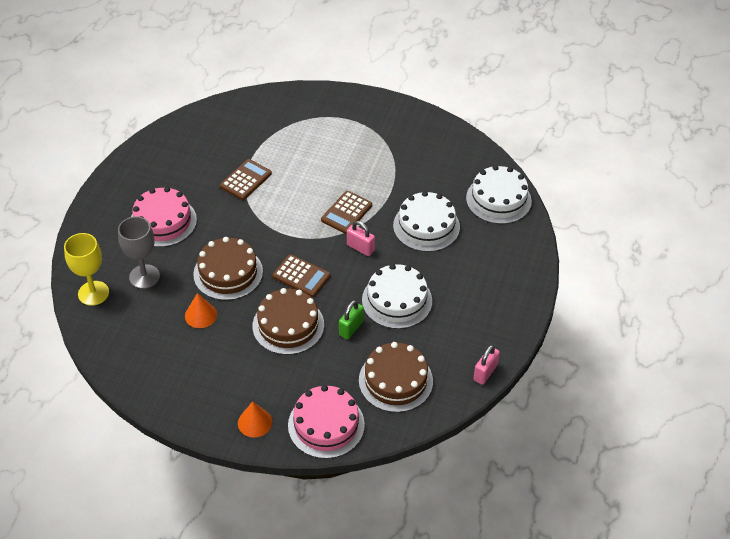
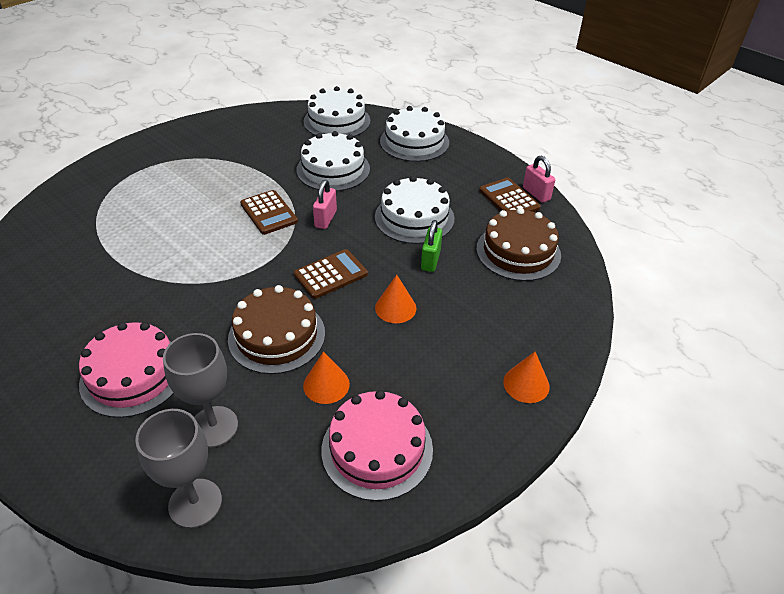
camera: 65 degrees left, 5 degrees down
yellow goblet [64,233,109,306] -> grey goblet [135,409,222,528]
brown calculator [220,159,272,200] -> brown calculator moved to [479,177,541,212]
brown cake [253,288,324,355] -> orange cone [375,275,416,323]
pink cake [288,385,365,459] -> pink cake moved to [321,390,433,501]
green padlock [339,300,364,339] -> green padlock turned 45 degrees clockwise [421,220,442,272]
pink padlock [347,221,375,256] -> pink padlock turned 45 degrees counterclockwise [313,180,337,229]
none -> white cake [380,106,449,162]

